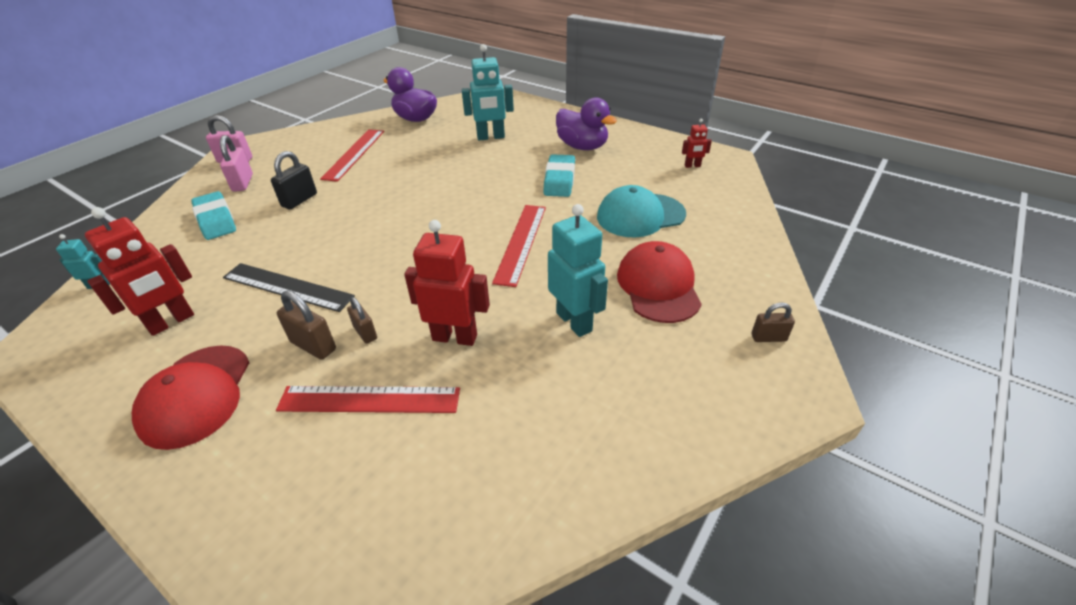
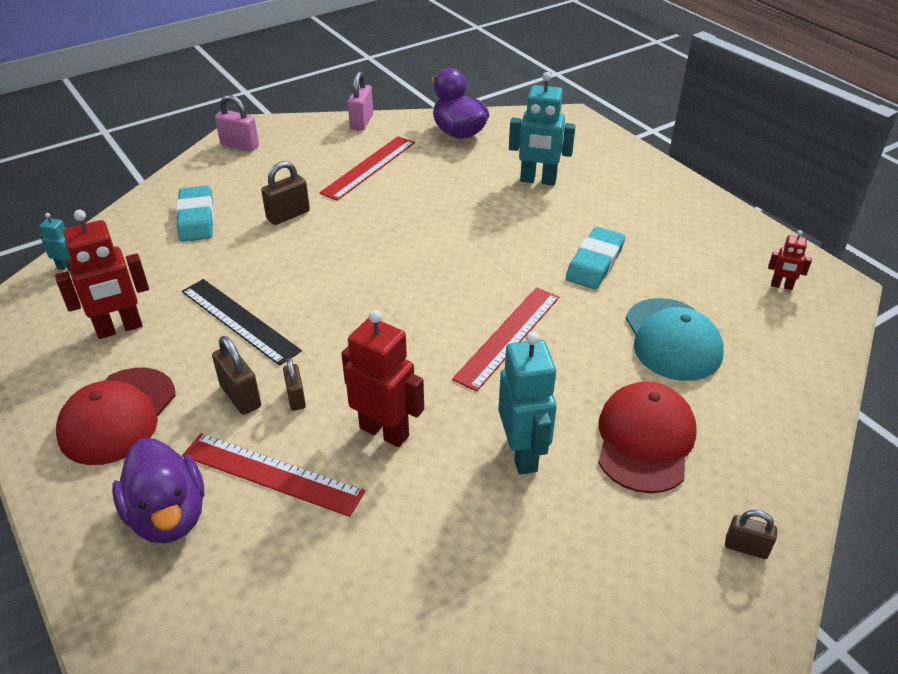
camera: 20 degrees right, 0 degrees up
pink padlock [220,135,253,192] -> pink padlock moved to [348,71,373,131]
black padlock [271,151,317,209] -> brown padlock [261,161,310,225]
purple duck [556,97,617,150] -> purple duck moved to [112,438,204,544]
turquoise cap [597,185,686,238] -> turquoise cap turned 105 degrees counterclockwise [626,298,724,381]

